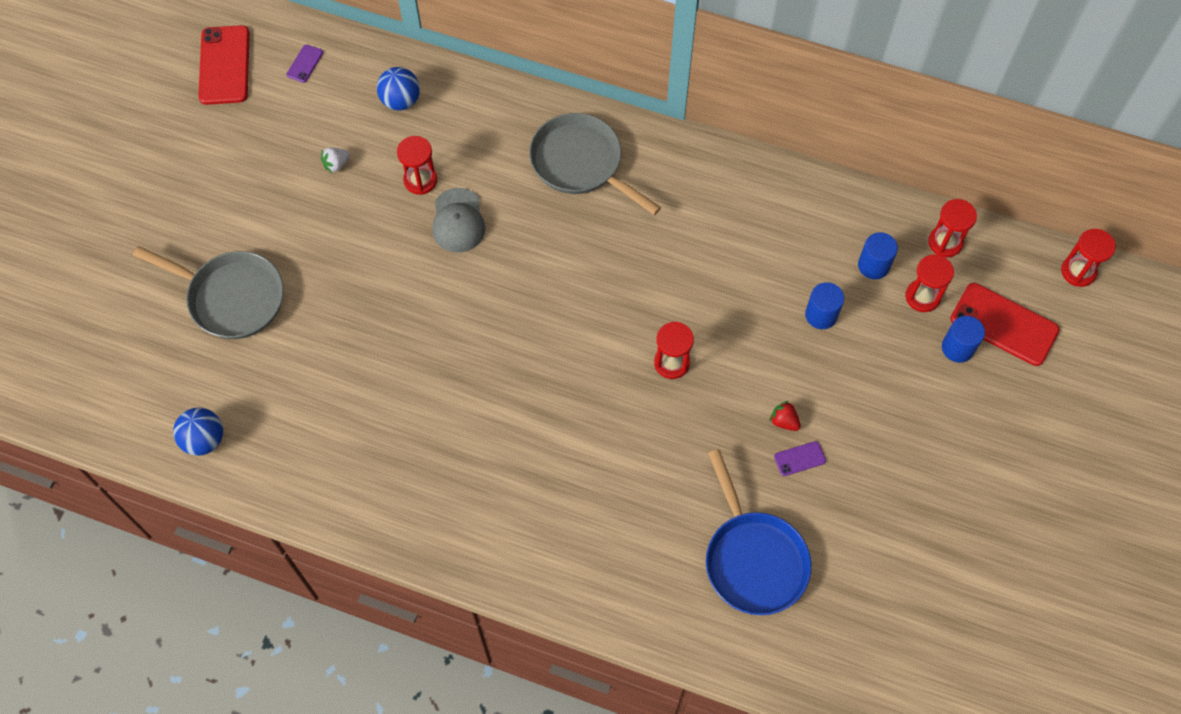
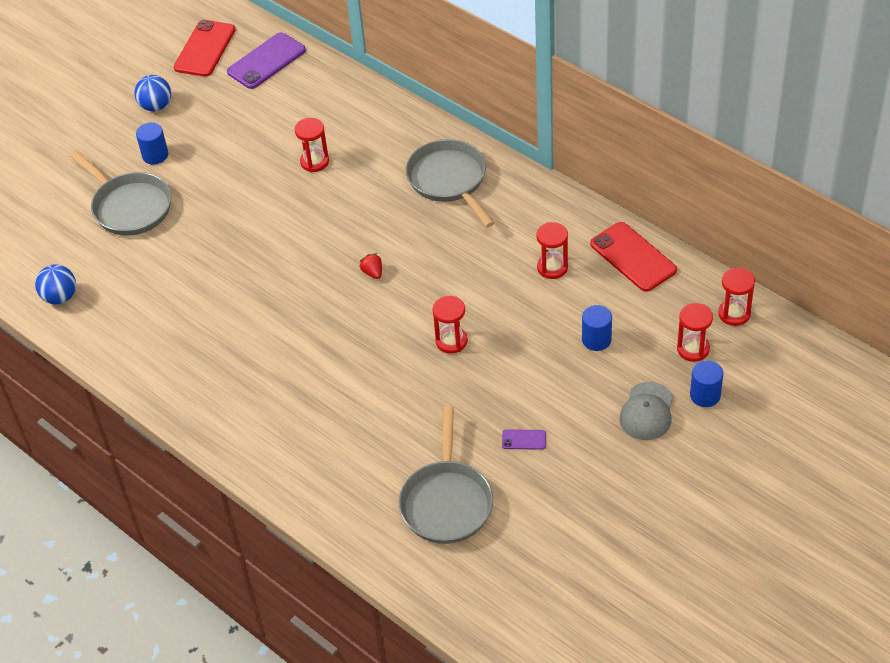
camera: 25 degrees right, 15 degrees down
purple phone [287,44,323,83] -> purple phone [227,32,306,89], size x2.17
white strawberry [321,148,350,174] -> none
blue ball [377,67,420,111] -> blue ball moved to [134,75,171,111]
grey cap [432,188,486,253] -> grey cap moved to [619,382,674,440]
blue pan [706,449,811,615] -> grey pan [399,406,493,544]
red strawberry [769,401,801,431] -> red strawberry moved to [359,253,382,279]
blue cylinder [858,232,898,279] -> blue cylinder moved to [136,122,168,164]
red phone [950,283,1060,366] -> red phone moved to [590,222,677,292]
red hourglass [1061,229,1116,287] -> red hourglass moved to [536,222,568,279]

